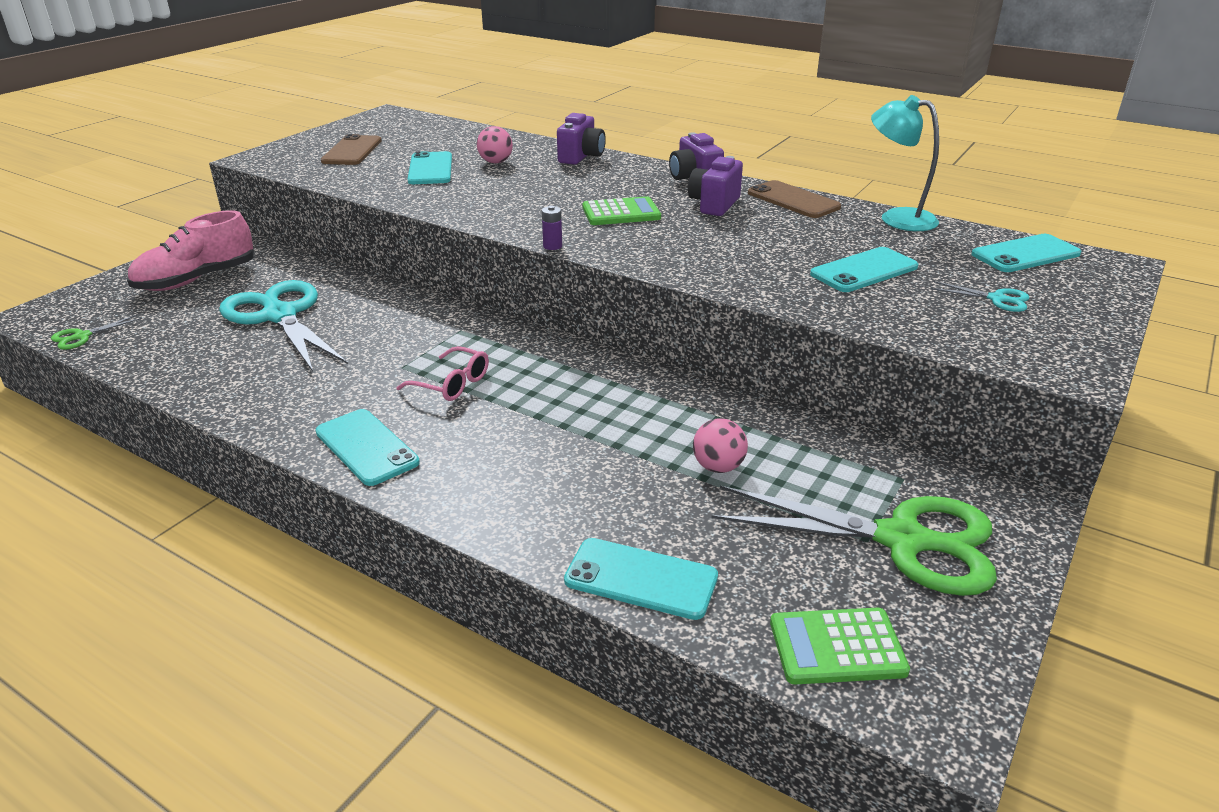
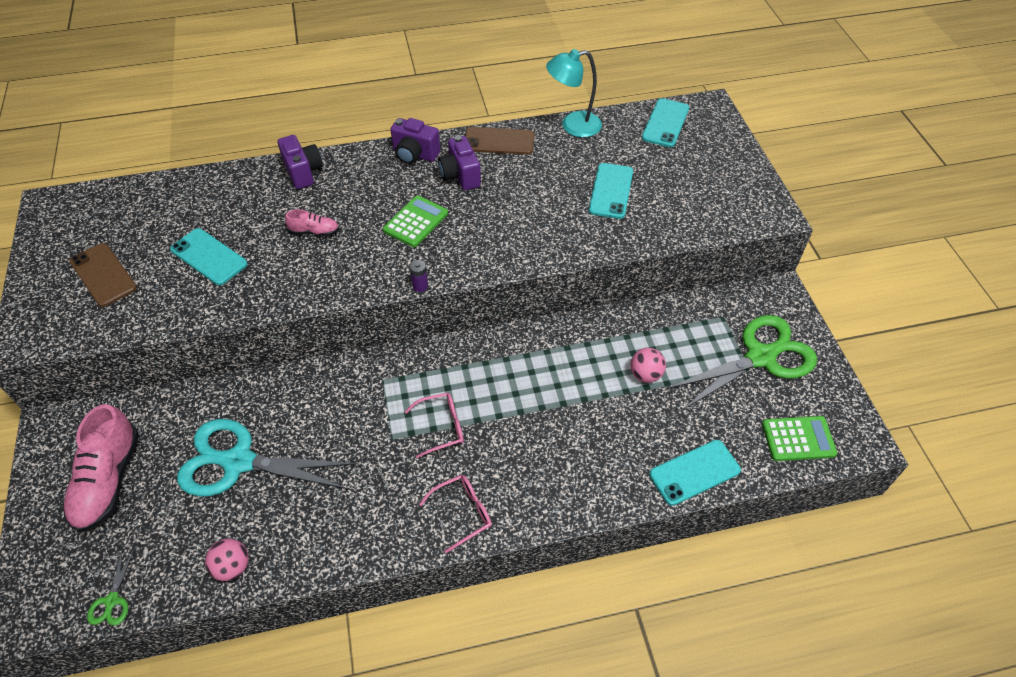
camera: 45 degrees left, 20 degrees up
turquoise phone [316,409,420,486] -> pink glasses [419,475,492,553]
pink ball [477,126,513,163] -> pink ball moved to [205,539,249,581]
green calculator [770,608,910,684] -> green calculator turned 135 degrees counterclockwise [762,416,837,461]
turquoise scissors [931,281,1030,312] -> none
none -> pink shoe [285,209,339,236]

